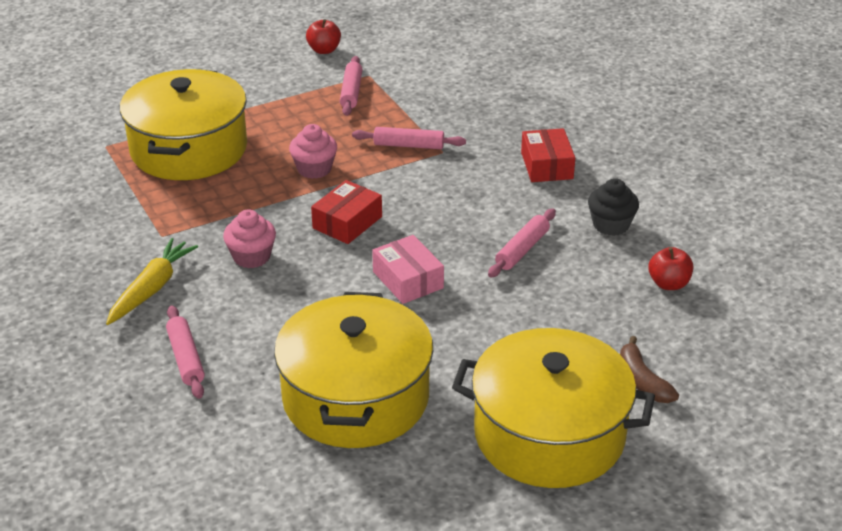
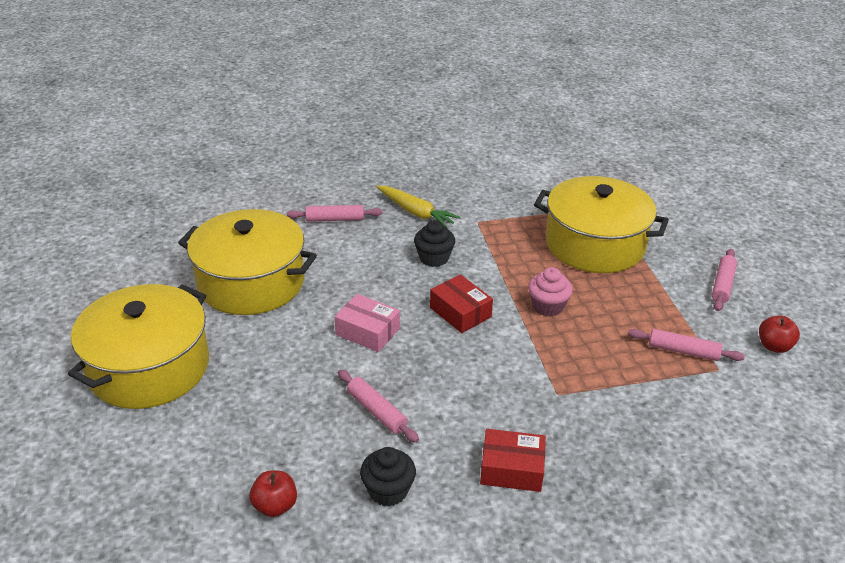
camera: 105 degrees right, 0 degrees up
pink cupcake [223,209,276,268] -> black cupcake [414,220,455,267]
pink rolling pin [352,127,466,149] -> pink rolling pin moved to [712,249,737,311]
pink box [372,235,444,304] -> pink box turned 45 degrees clockwise [335,294,400,352]
brown banana [620,336,679,403] -> none

